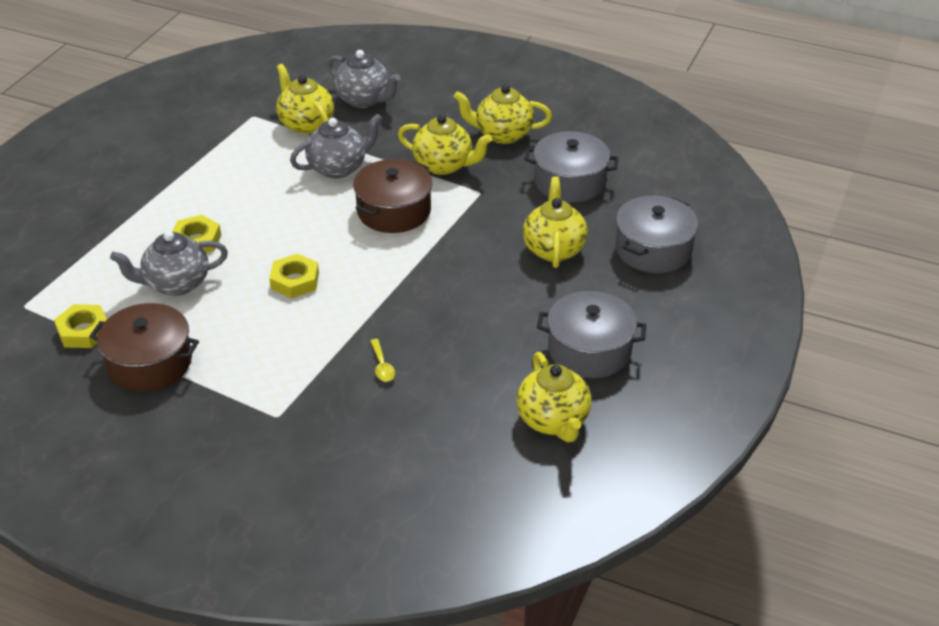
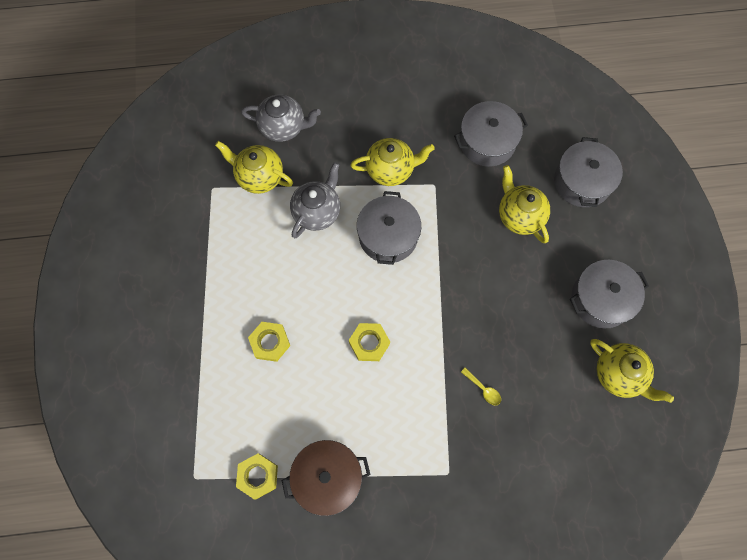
camera: 30 degrees left, 30 degrees up
grey teapot [110,231,228,296] -> none
brown pot [353,159,432,233] -> grey pot [357,191,421,265]
yellow teapot [454,85,552,144] -> none

